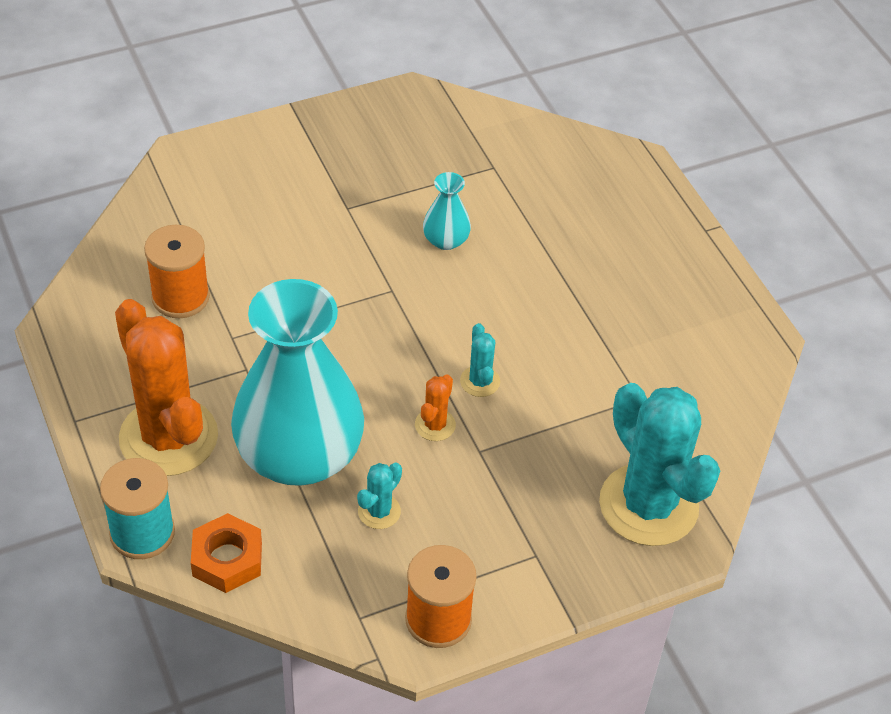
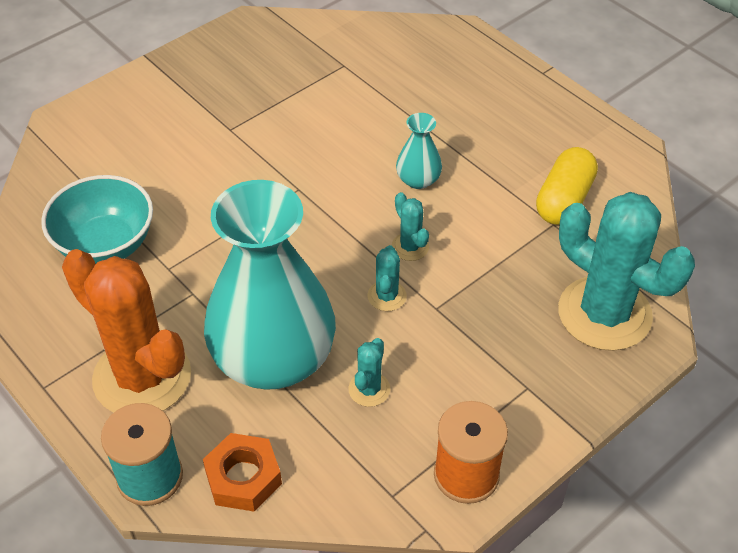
camera: 15 degrees left, 0 degrees up
orange spool [144,225,210,318] -> turquoise bowl [41,175,153,264]
orange cactus [415,374,456,441] -> turquoise cactus [368,245,407,311]
turquoise vase [423,172,471,250] -> turquoise vase moved to [396,113,442,189]
none -> yellow capsule [536,147,598,225]

